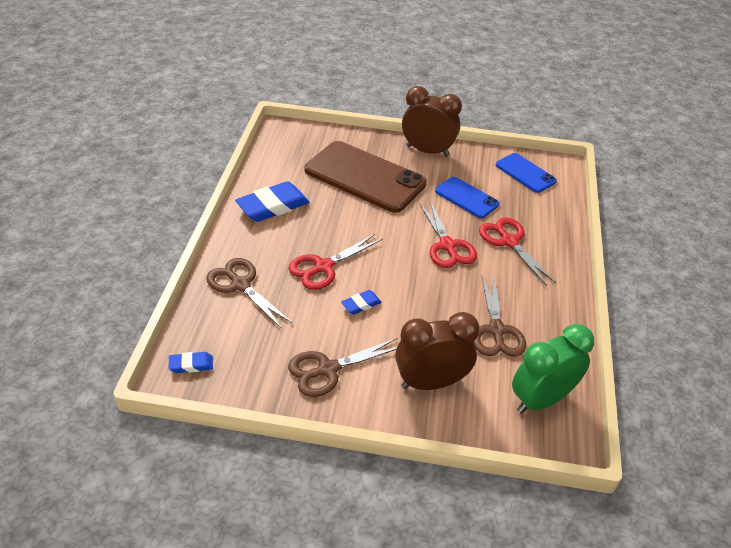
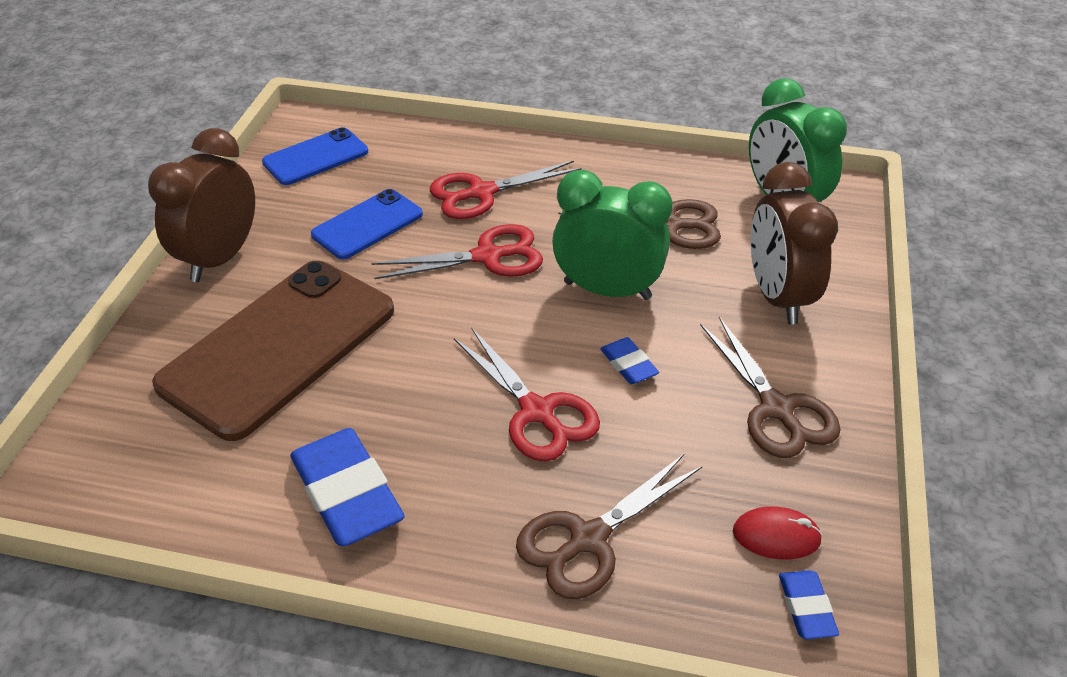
camera: 85 degrees left, 0 degrees up
none -> green clock [552,170,672,300]
none -> red mouse [733,506,823,559]

